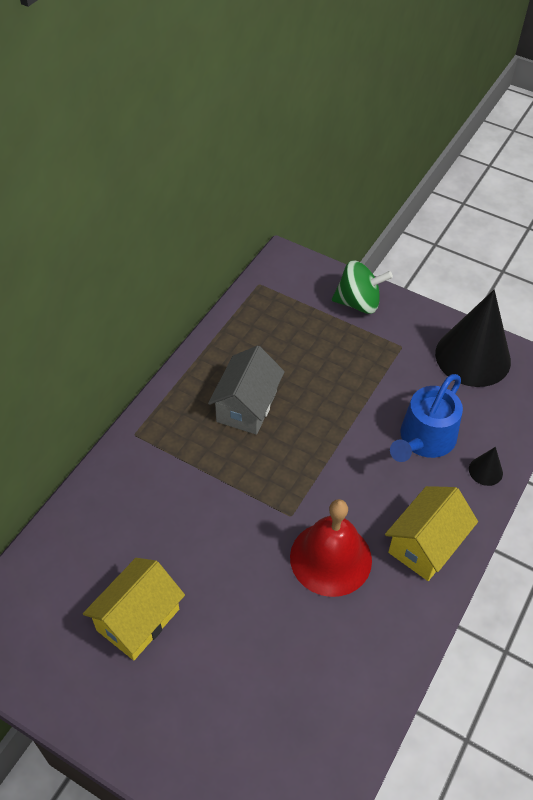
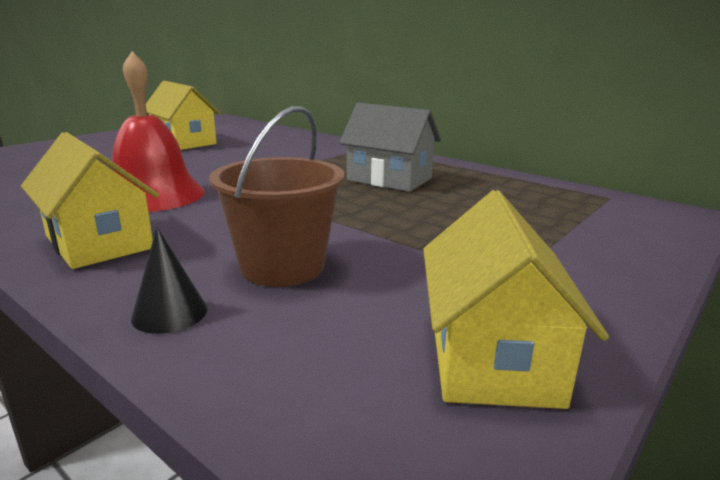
camera: 100 degrees right, 30 degrees down
green spinning top [332,261,393,314] -> none
blue watering can [390,374,463,462] -> brown bucket [209,106,345,287]
black cone [435,290,511,387] -> yellow house [423,190,609,409]

